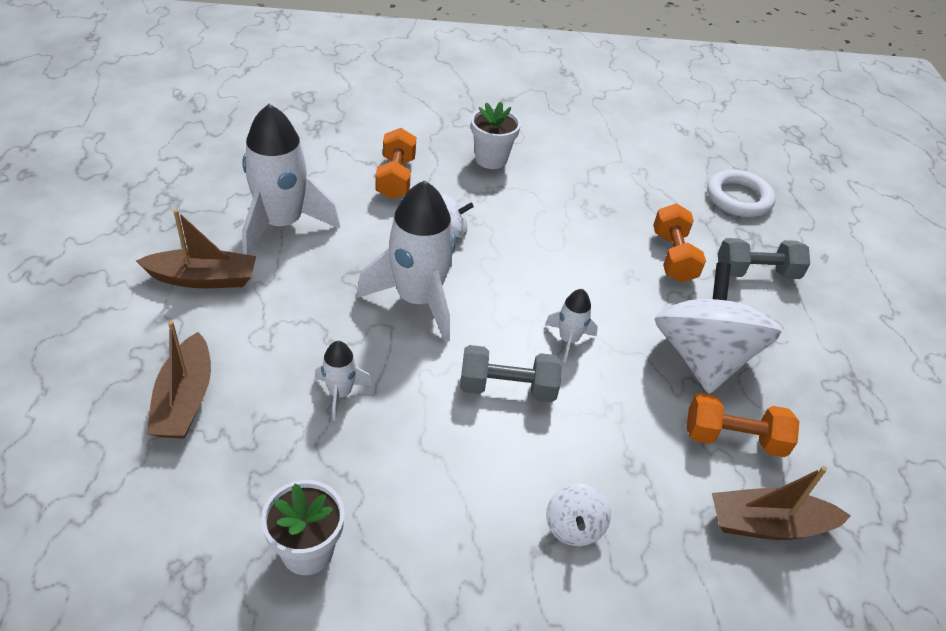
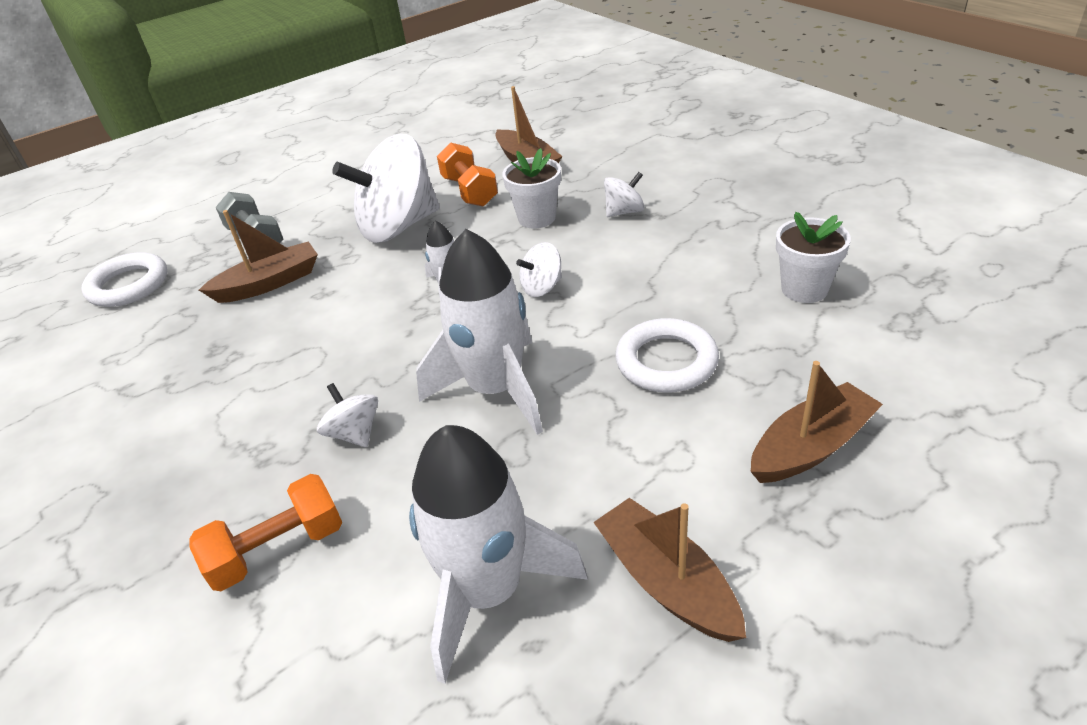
camera: 115 degrees left, 5 degrees down
white rocket [315,341,372,421] -> white ring [615,318,719,392]
grey dumbbell [460,345,562,402] -> white spinning top [516,242,562,297]
white flower pot [471,102,521,169] -> white flower pot moved to [502,148,561,229]
orange dumbbell [653,204,706,283] -> brown boat [199,210,318,303]

